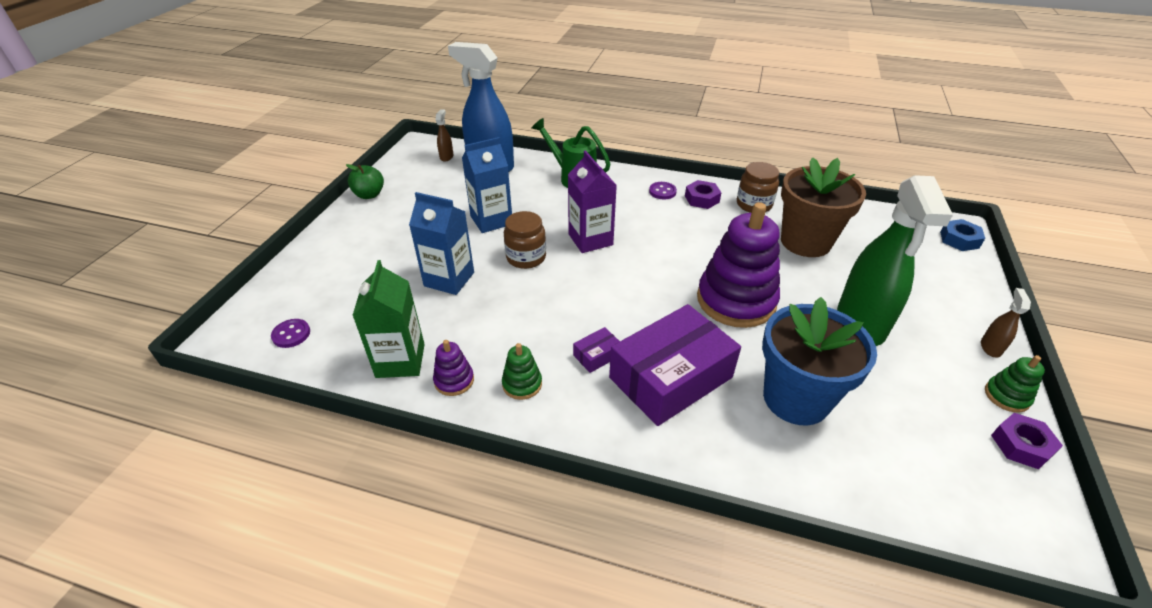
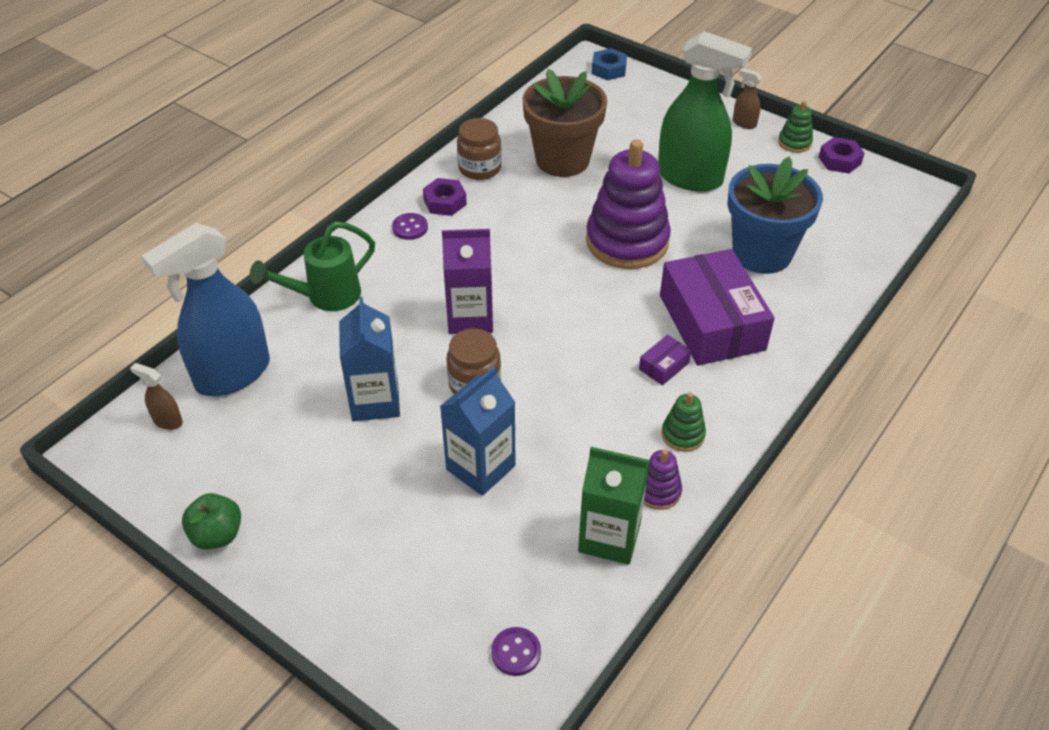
camera: 70 degrees left, 5 degrees up
purple box [573,327,620,373] -> purple box turned 60 degrees clockwise [639,335,691,386]

